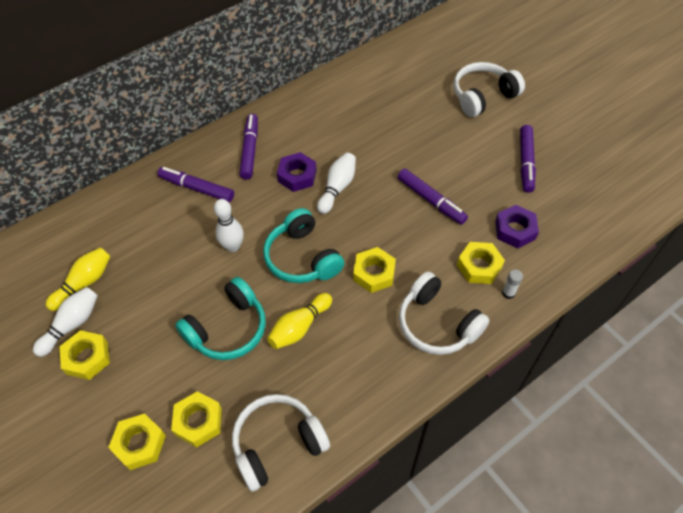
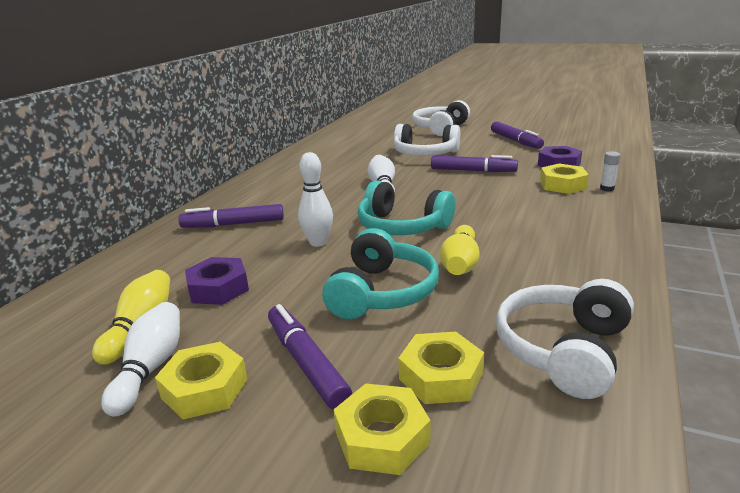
camera: 30 degrees left, 30 degrees down
purple marker [239,114,258,180] -> purple marker moved to [268,304,352,409]
purple nut [277,152,317,192] -> purple nut moved to [185,257,249,305]
yellow nut [353,247,396,293] -> none
white headphones [399,272,489,355] -> white headphones moved to [394,124,460,156]

